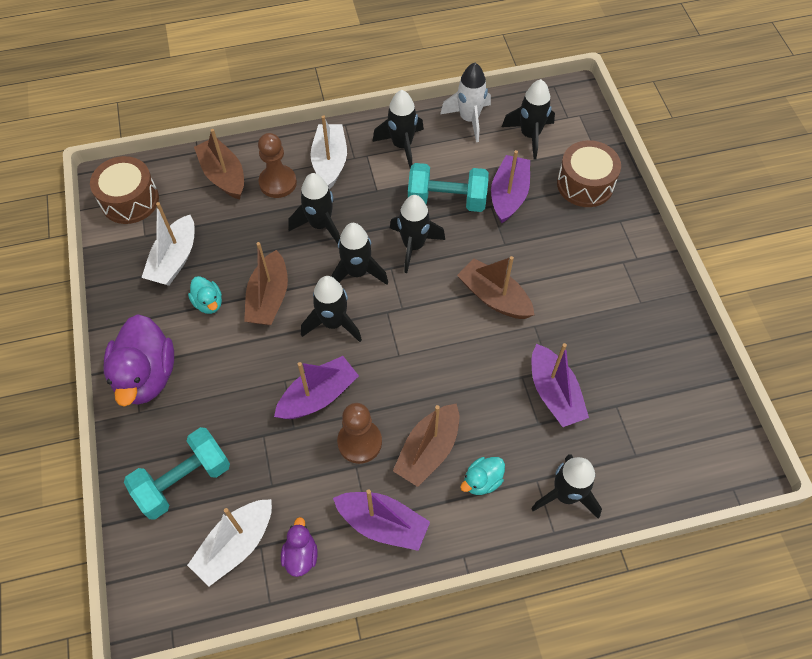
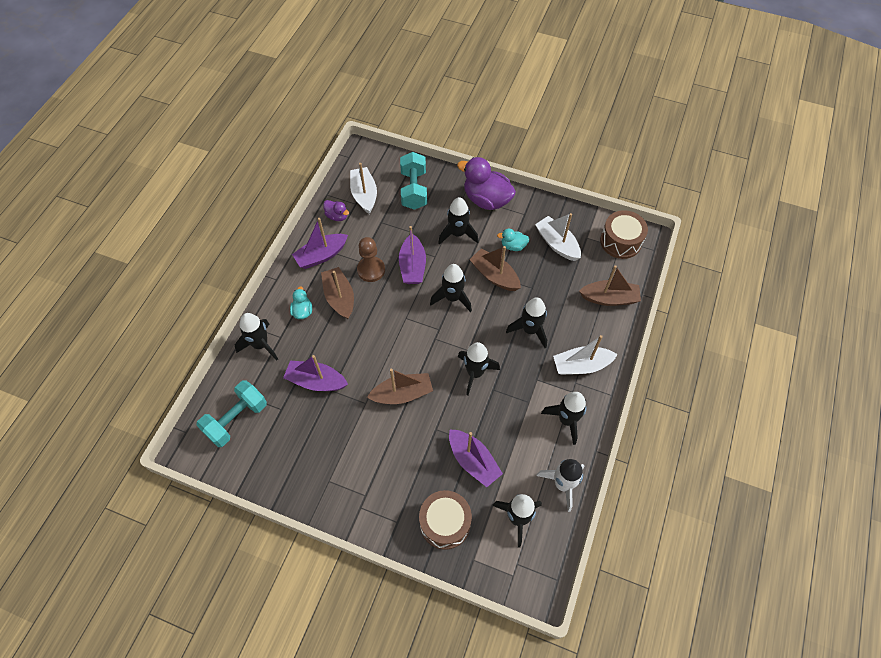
camera: 125 degrees right, 0 degrees up
brown pawn [258,133,297,198] -> none
white boat [310,115,347,189] -> white boat turned 135 degrees clockwise [553,335,618,375]
black rocket [331,223,388,285] -> black rocket moved to [438,197,479,245]
turquoise dumbbell [408,163,489,212] -> turquoise dumbbell moved to [196,380,267,447]

